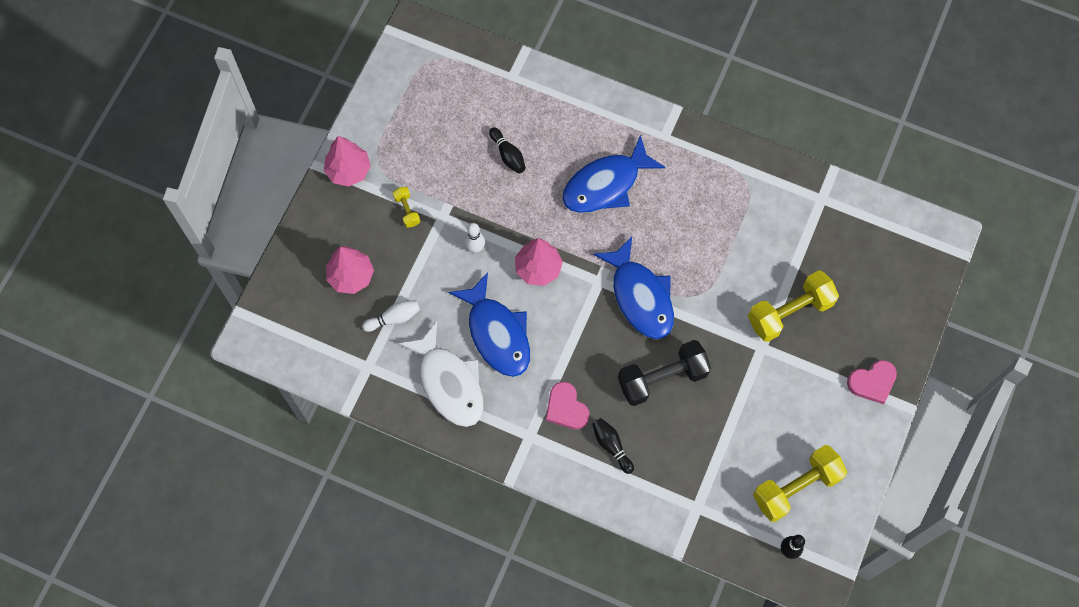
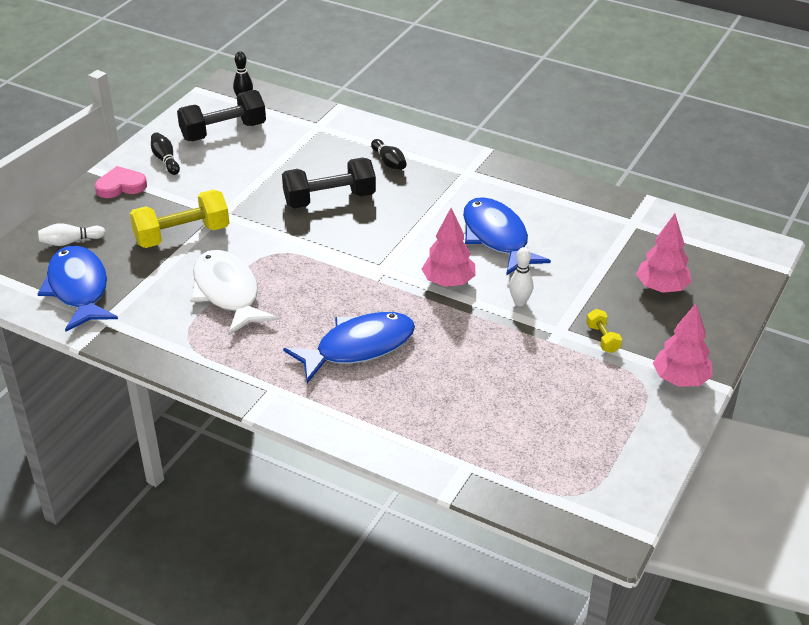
camera: 175 degrees left, 30 degrees down
white bowling pin [362,300,420,332] -> white bowling pin moved to [38,223,106,246]
white fish [398,321,484,427] -> white fish moved to [190,250,278,335]
black bowling pin [489,127,526,173] -> black bowling pin moved to [151,132,180,175]
pink heart [546,382,589,429] -> none
blue fish [593,236,674,339] -> blue fish moved to [38,246,118,332]
yellow dumbbell [753,445,847,522] -> black dumbbell [177,90,266,141]

